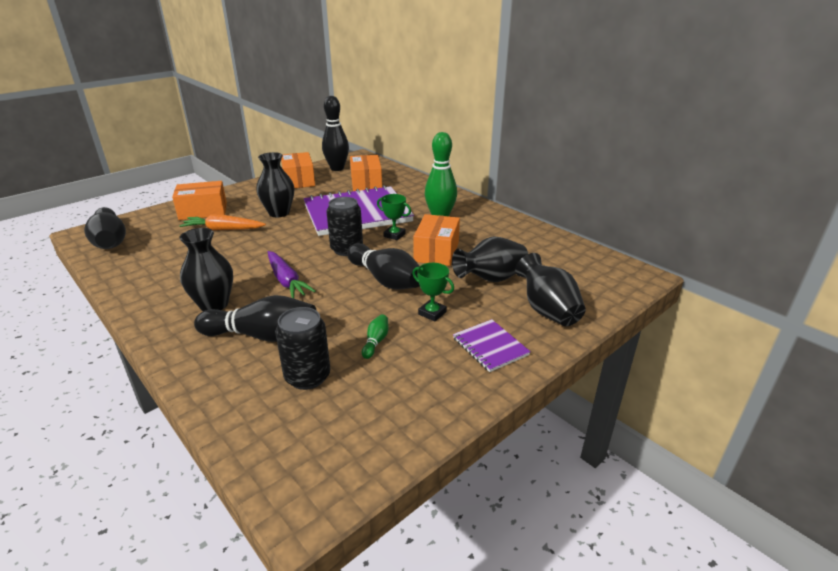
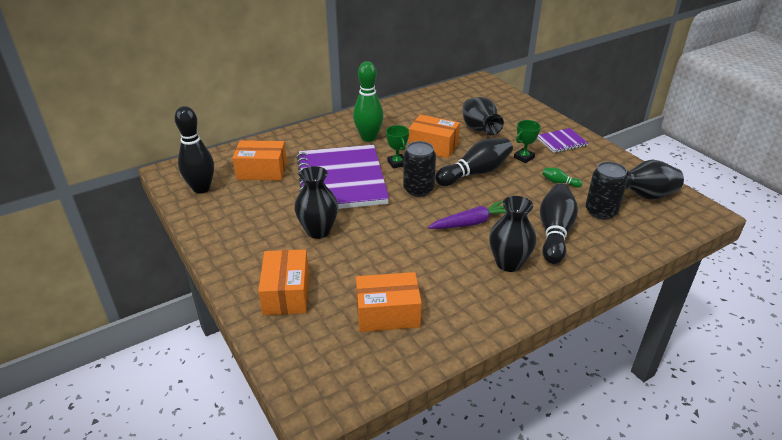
camera: 80 degrees left, 5 degrees up
black bowling pin [84,207,126,249] -> none
orange carrot [180,214,266,230] -> none
orange box [281,152,315,188] -> orange box moved to [356,272,422,332]
green trophy [377,194,411,240] -> green trophy turned 60 degrees counterclockwise [386,125,409,169]
black vase [515,253,586,326] -> black vase moved to [625,160,684,200]

